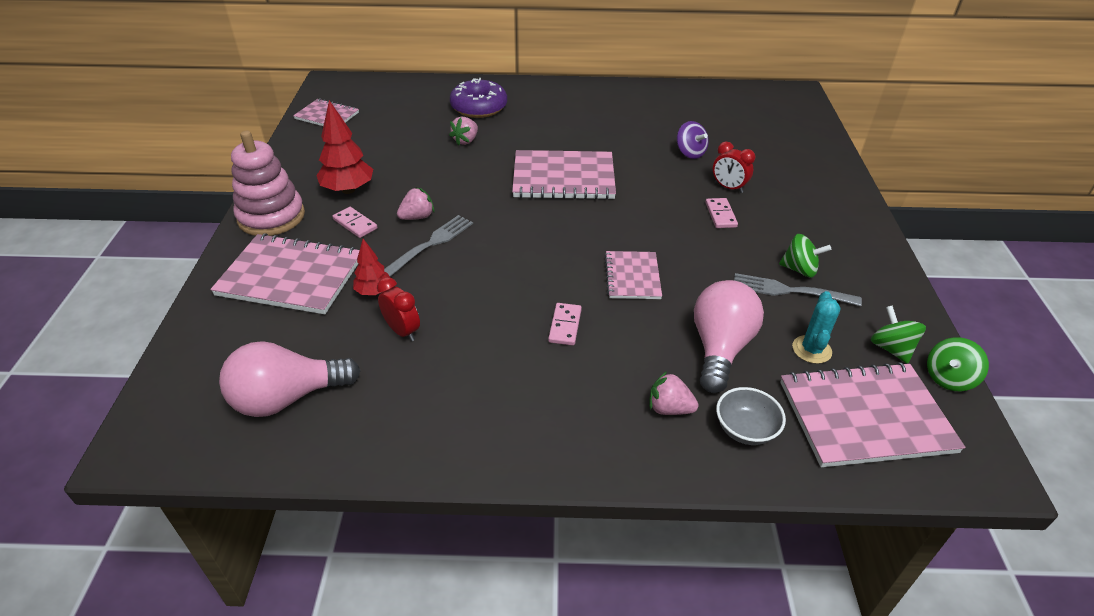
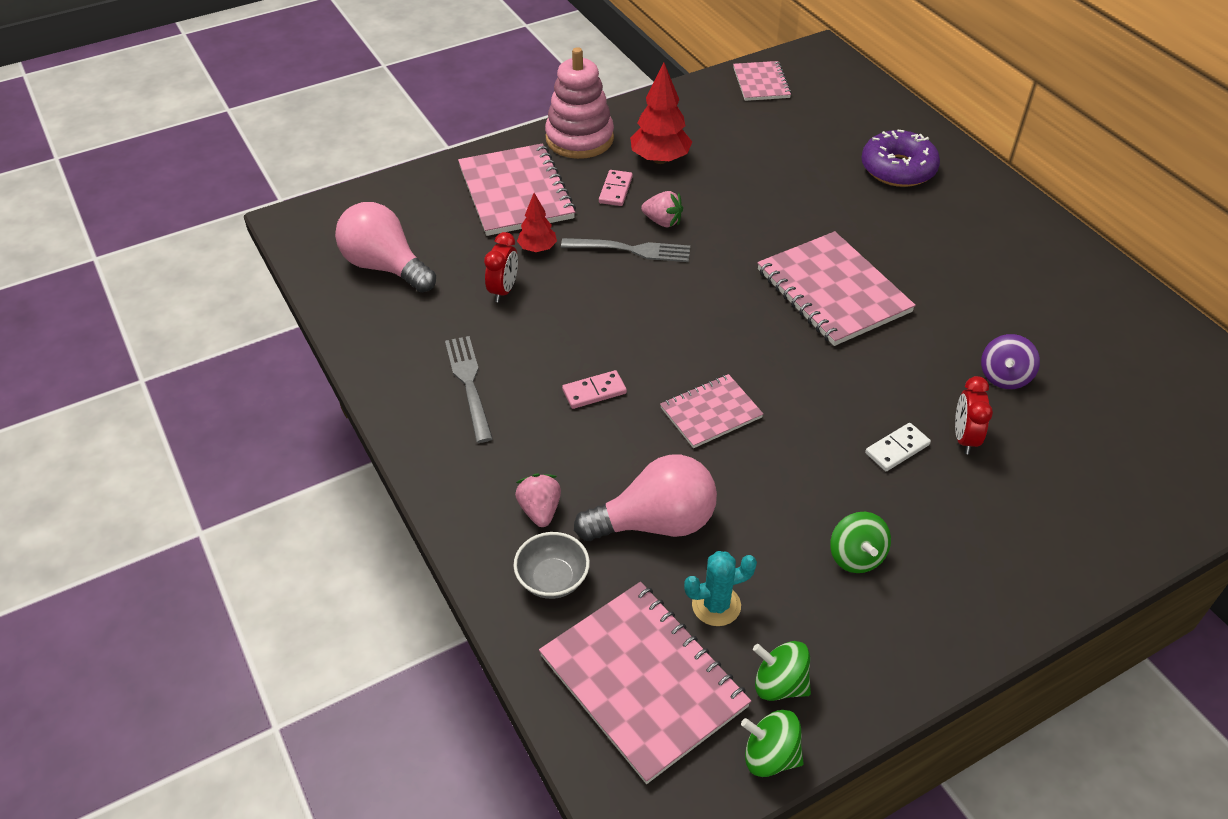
camera: 60 degrees right, 5 degrees up
pink strawberry [449,116,478,146] -> none
pink domino [705,198,738,228] -> white domino [865,423,931,471]
grey fork [734,273,862,306] -> grey fork moved to [445,336,493,443]
green spinning top [871,305,926,364] -> green spinning top turned 105 degrees counterclockwise [753,641,811,701]

